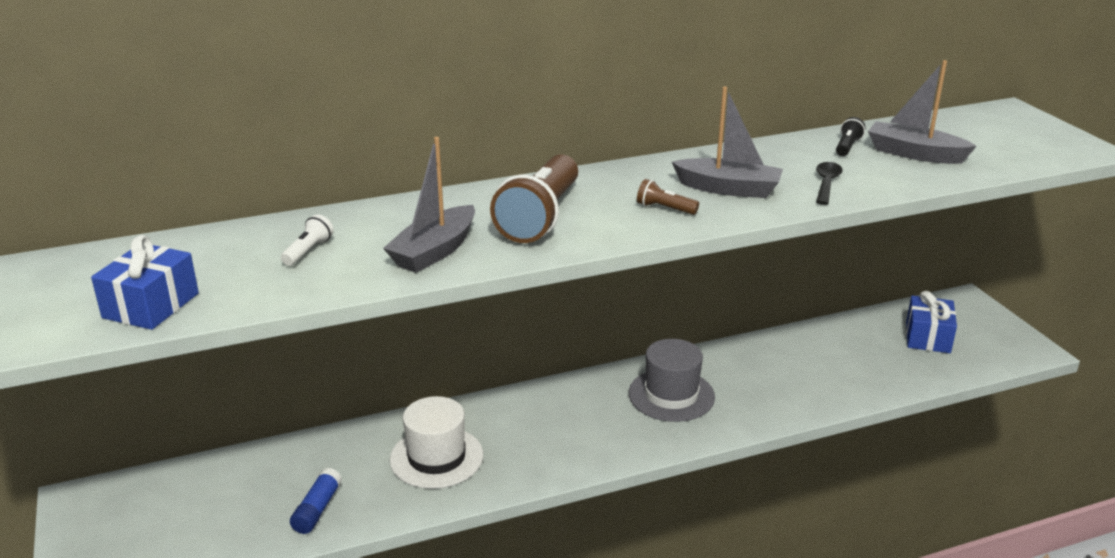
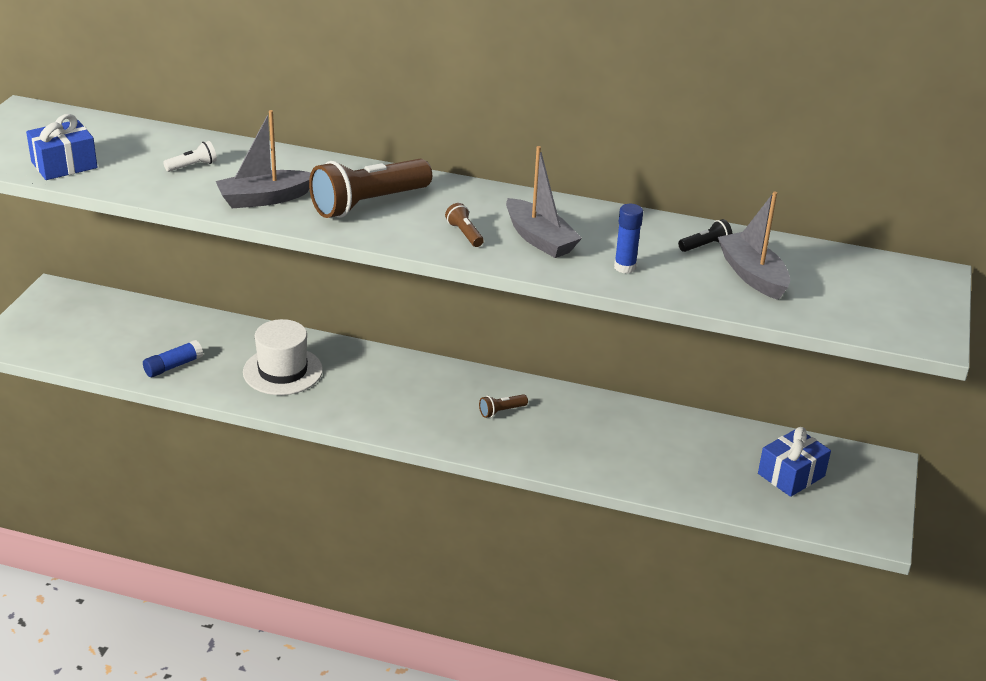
camera: 35 degrees right, 5 degrees up
grey hat [629,339,715,422] -> brown flashlight [479,394,528,418]
black spoon [816,162,843,205] -> blue glue stick [614,204,643,274]

